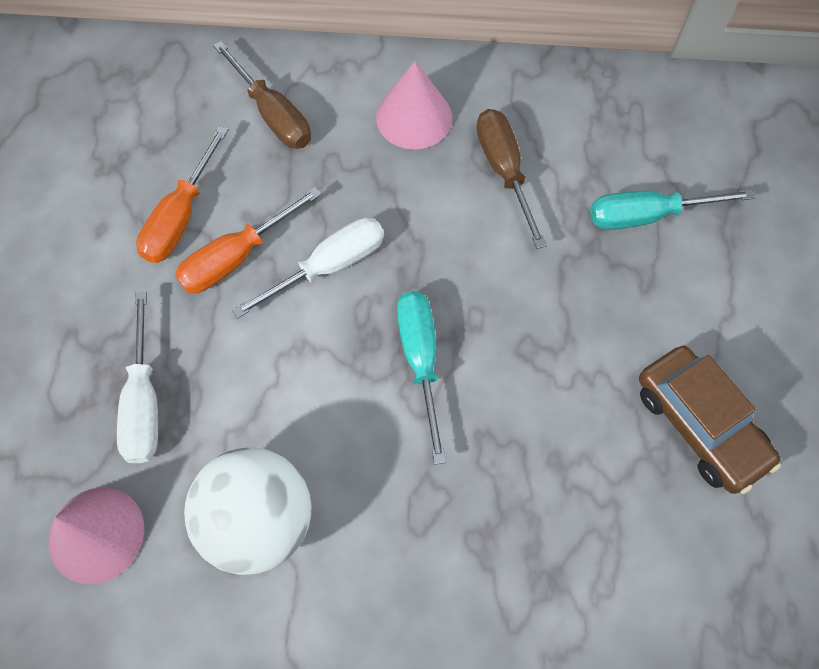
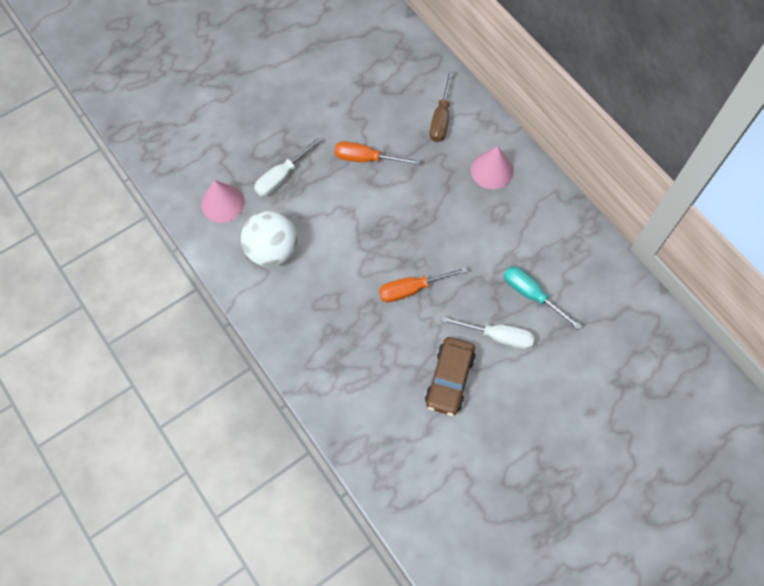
camera: 50 degrees right, 0 degrees up
orange screwdriver [136,126,229,263] -> orange screwdriver moved to [379,267,468,302]
white screwdriver [232,217,384,319] -> white screwdriver moved to [441,316,534,349]
turquoise screwdriver [397,291,446,465] -> none
brown screwdriver [477,109,547,249] -> none

